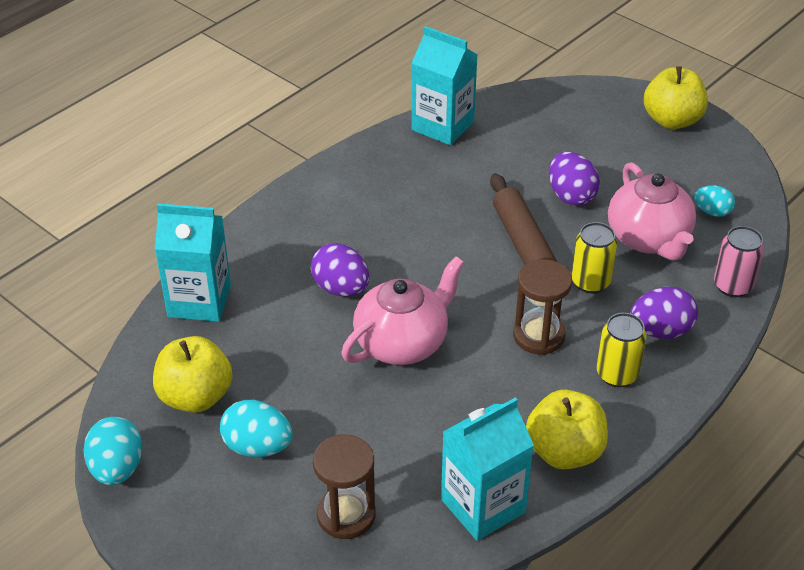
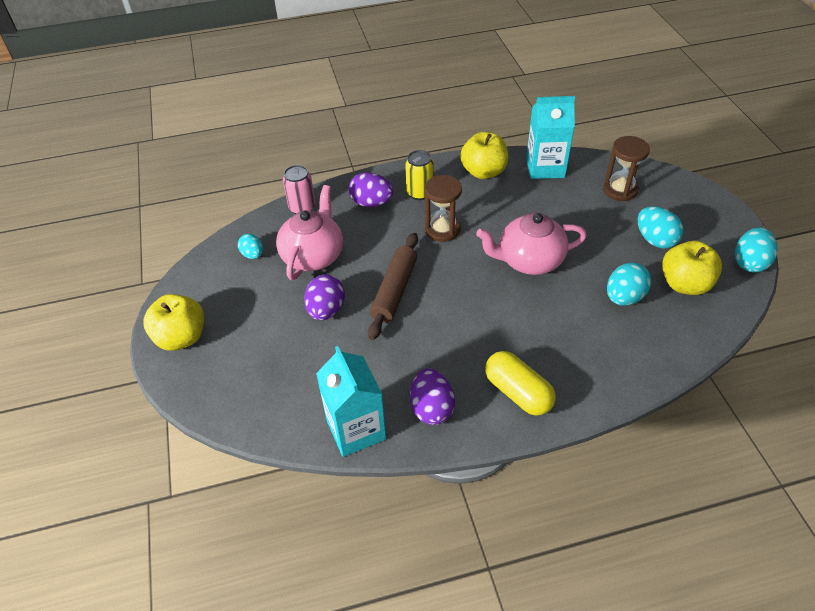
camera: 145 degrees left, 5 degrees up
turquoise carton [155,203,231,322] -> none
purple egg [311,243,369,297] -> purple egg moved to [410,369,455,425]
yellow can [571,222,617,293] -> none
none -> yellow capsule [485,351,556,416]
none -> turquoise egg [607,263,651,306]

